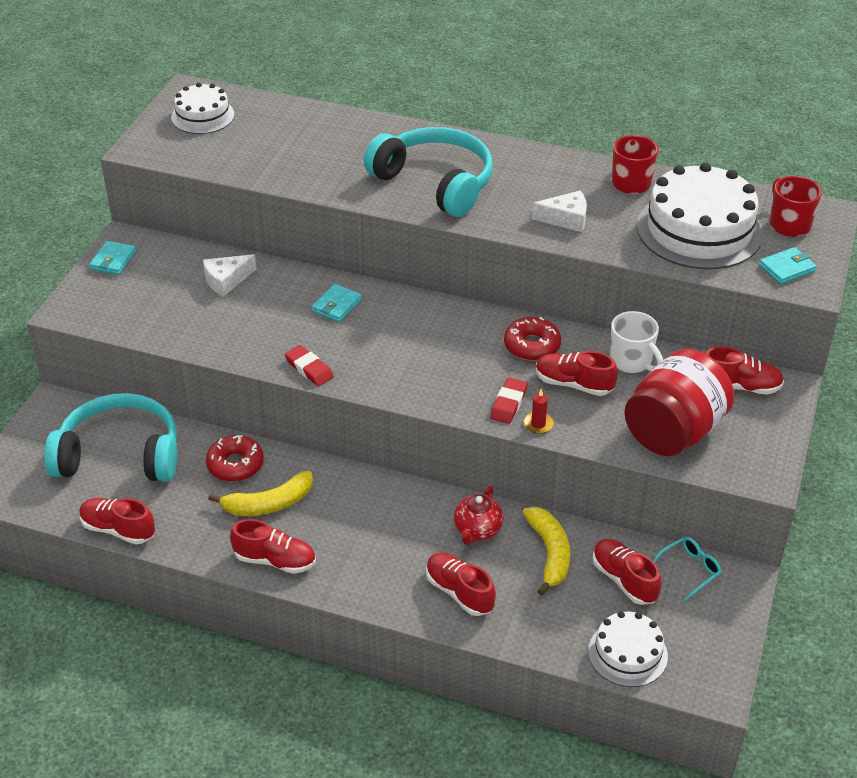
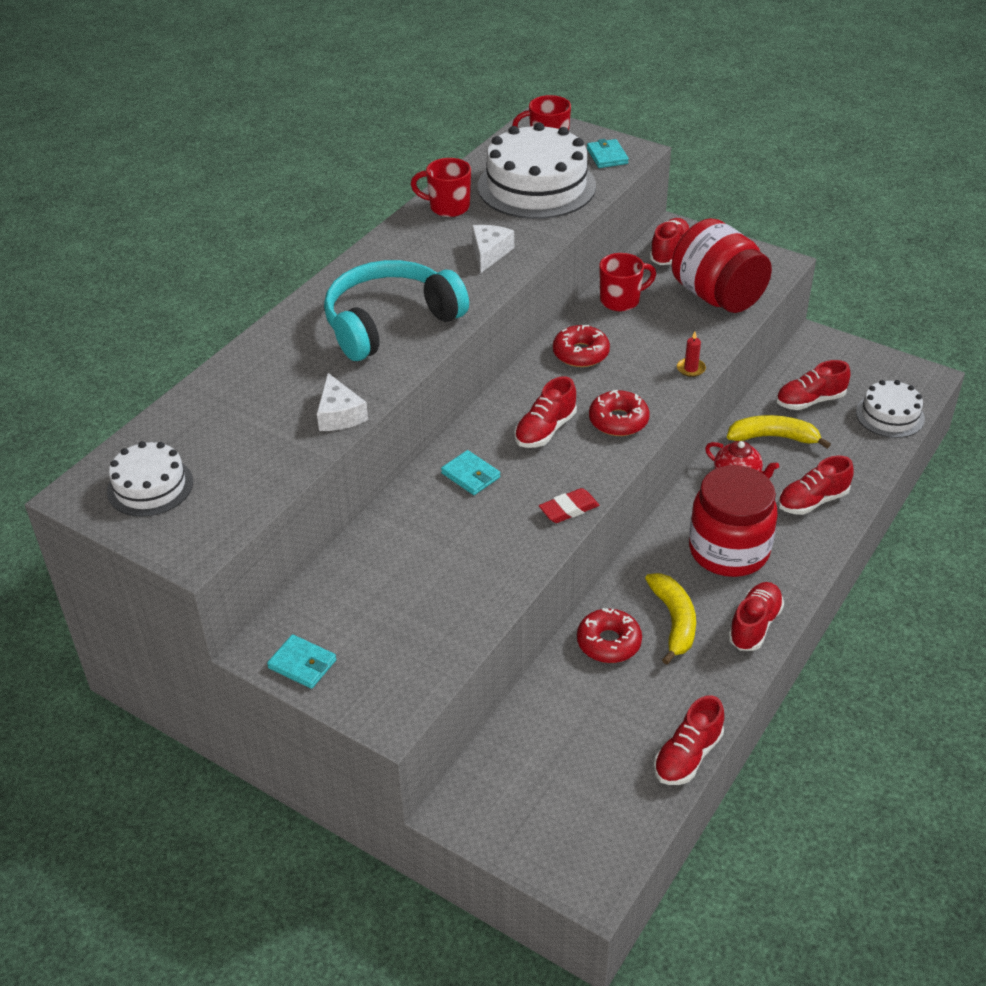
camera: 75 degrees left, 0 degrees up
turquoise headphones [44,393,178,482] -> none
white cheese [203,254,256,297] -> white cheese moved to [317,373,368,431]
red eraser [490,377,527,424] -> none
red shoe [536,351,618,396] -> red shoe moved to [514,376,577,448]
white mug [610,311,663,373] -> red mug [599,253,656,311]
turquoise glasses [653,537,722,601] -> none
none -> red donut [589,390,649,436]
none -> red jar [689,465,778,577]

